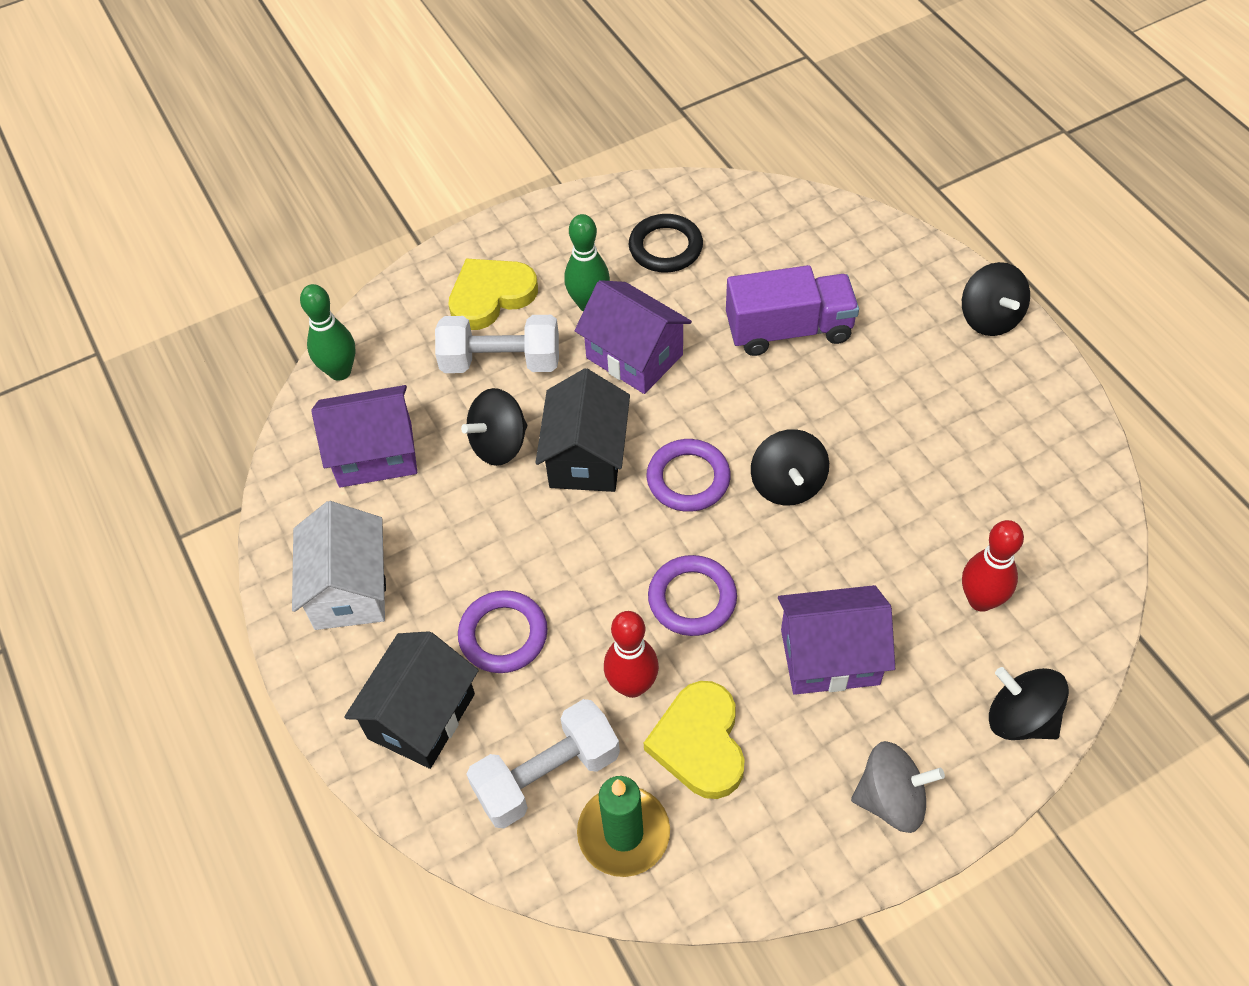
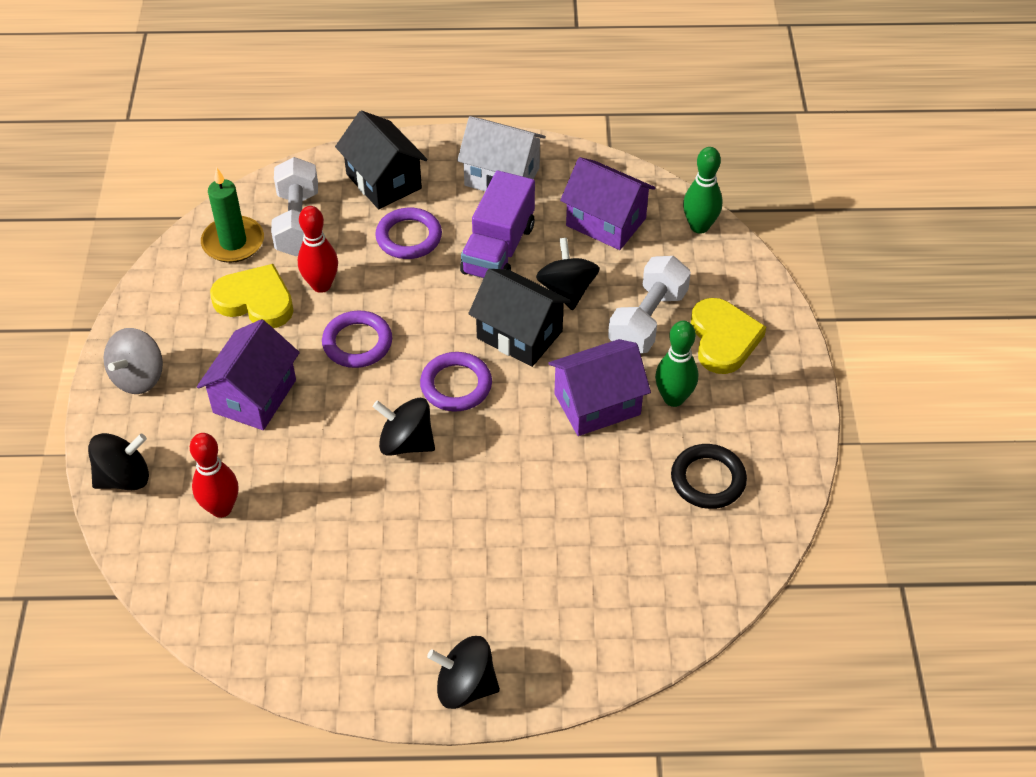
camera: 115 degrees right, 5 degrees down
purple house [311,385,417,488] -> purple house turned 75 degrees counterclockwise [560,157,655,250]
purple truck [726,265,859,356] -> purple truck moved to [460,171,535,278]

